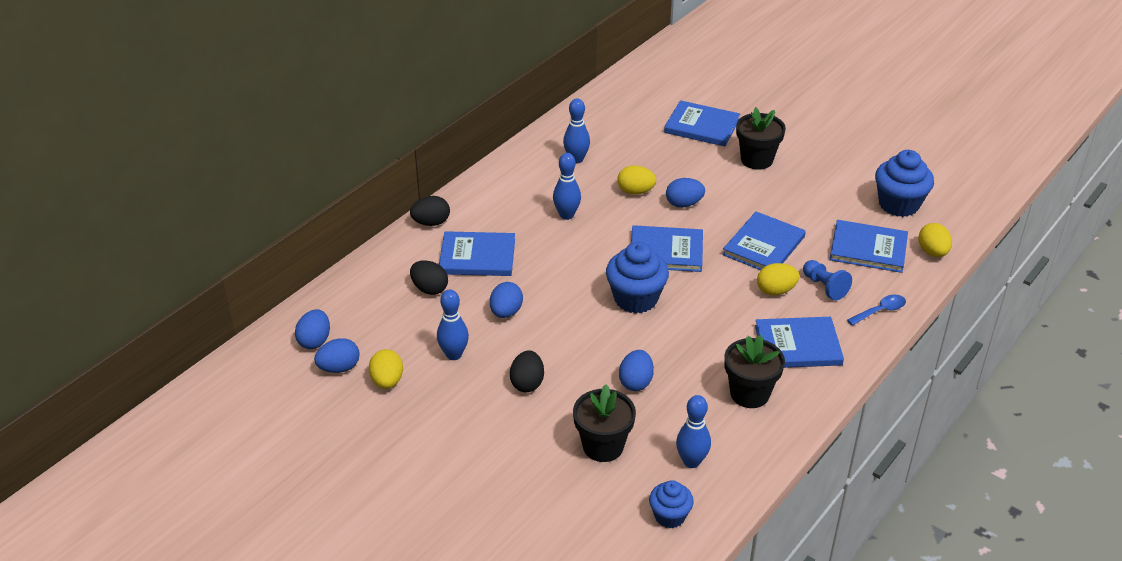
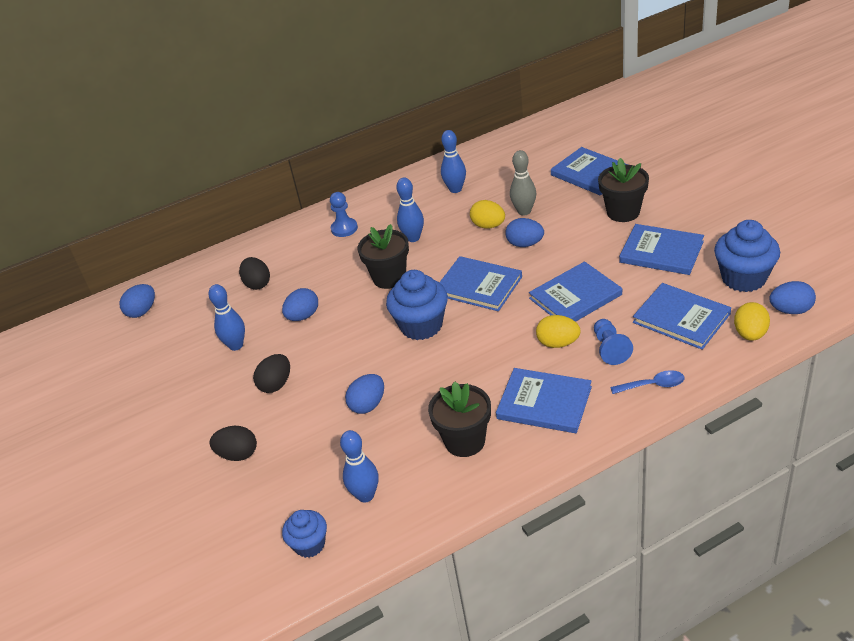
camera: 30 degrees right, 0 degrees up
blue egg [314,338,360,373] -> blue egg moved to [769,281,816,314]
yellow egg [369,349,403,389] -> none
black egg [410,196,450,226] -> black egg moved to [210,426,257,461]
blue book [439,231,515,276] -> blue book moved to [619,224,704,275]
black flower pot [573,384,636,462] -> black flower pot moved to [358,224,409,289]
none -> blue pawn [330,192,358,237]
none -> grey bowling pin [510,150,536,216]

